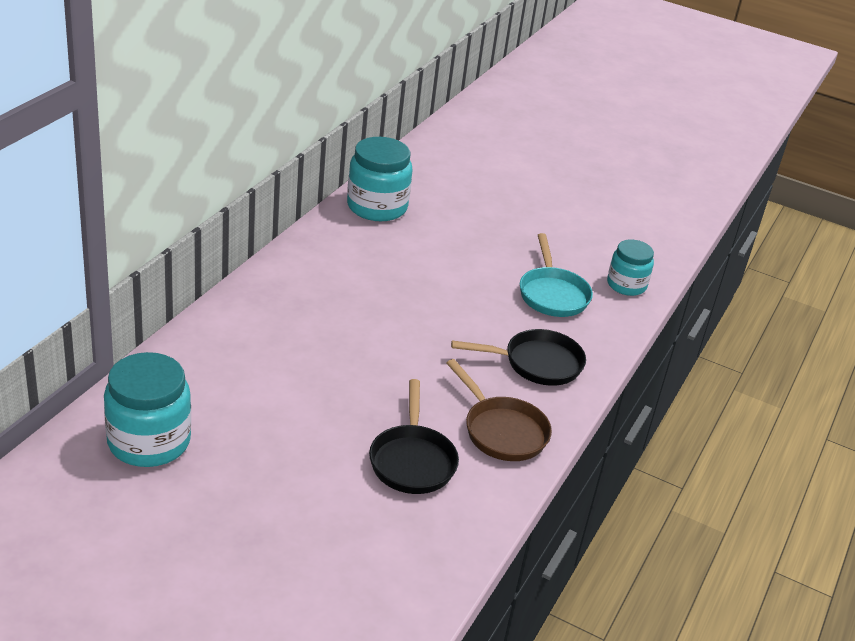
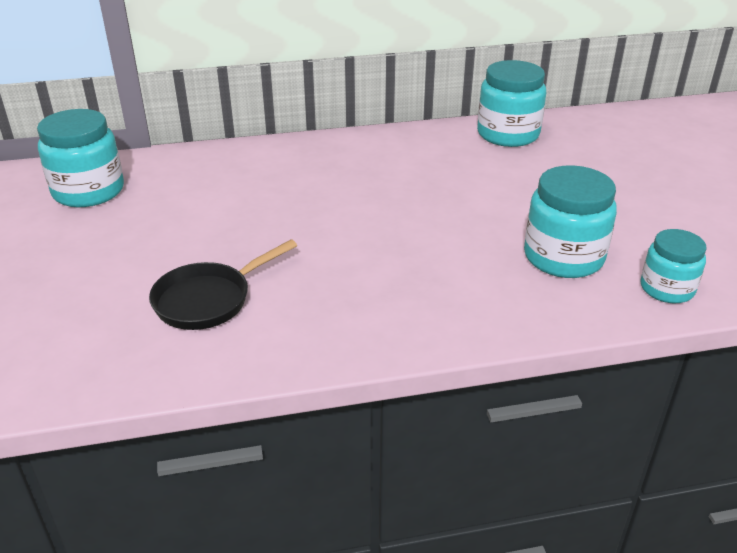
camera: 55 degrees right, 0 degrees up
brown pan [447,359,552,461] -> none
black pan [451,329,586,386] -> none
turquoise pan [520,233,593,317] -> turquoise jar [524,165,617,278]

